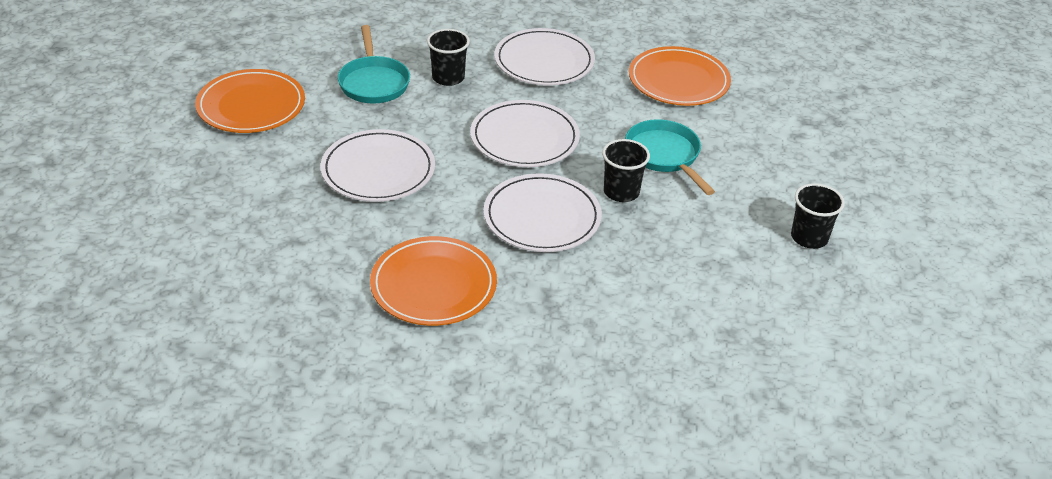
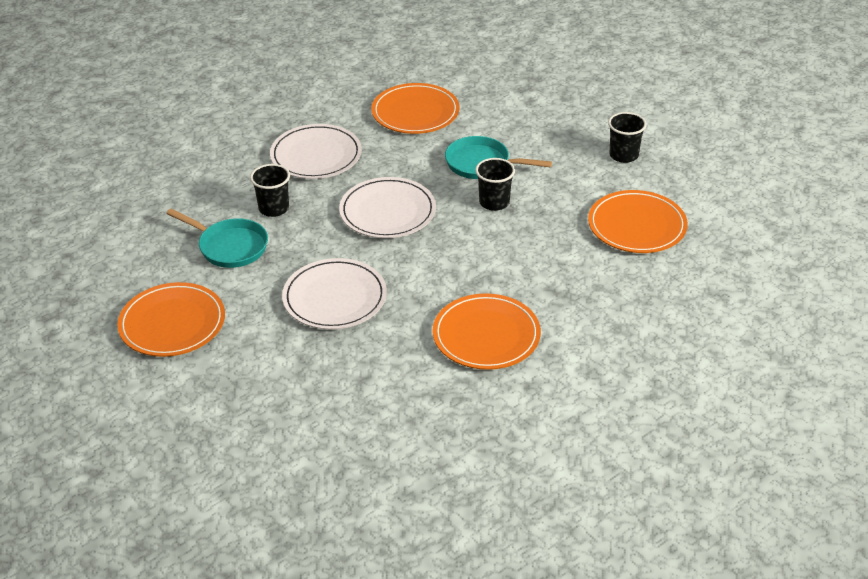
camera: 45 degrees left, 0 degrees up
white plate [484,173,602,252] -> none
none -> orange plate [588,190,688,253]

